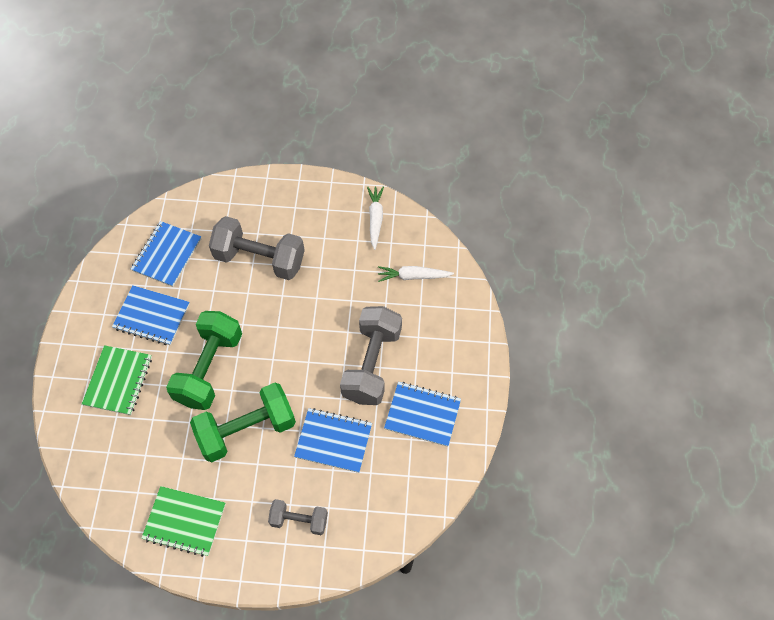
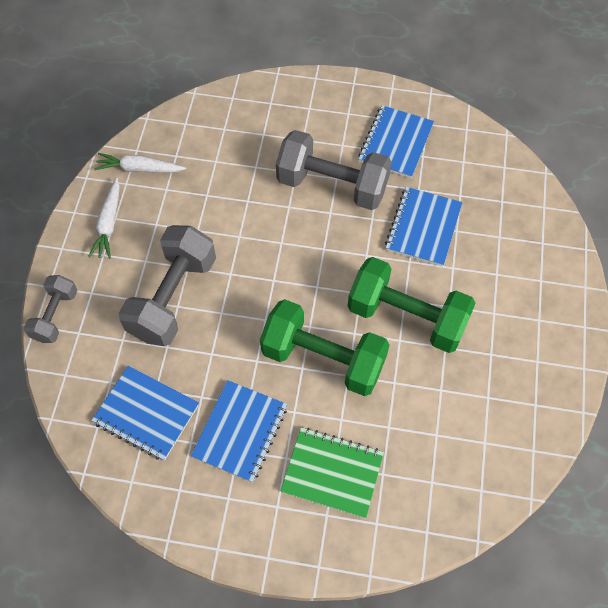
camera: 85 degrees left, 0 degrees up
green notebook [141,486,226,557] -> none
green dumbbell [190,383,296,462] -> green dumbbell turned 45 degrees counterclockwise [348,257,476,353]
grey dumbbell [268,499,328,535] -> grey dumbbell moved to [24,275,77,343]
white carrot [378,266,454,282] -> white carrot moved to [88,177,120,259]

